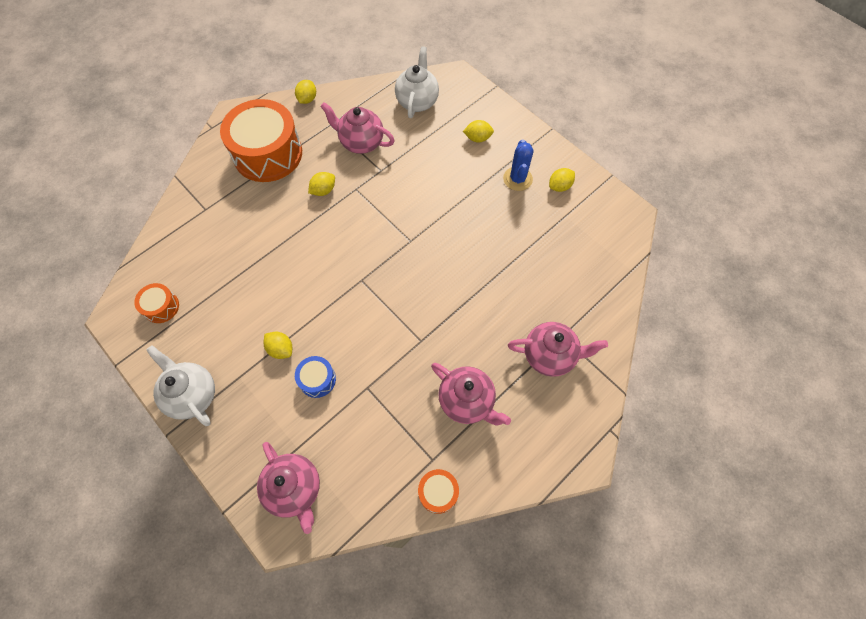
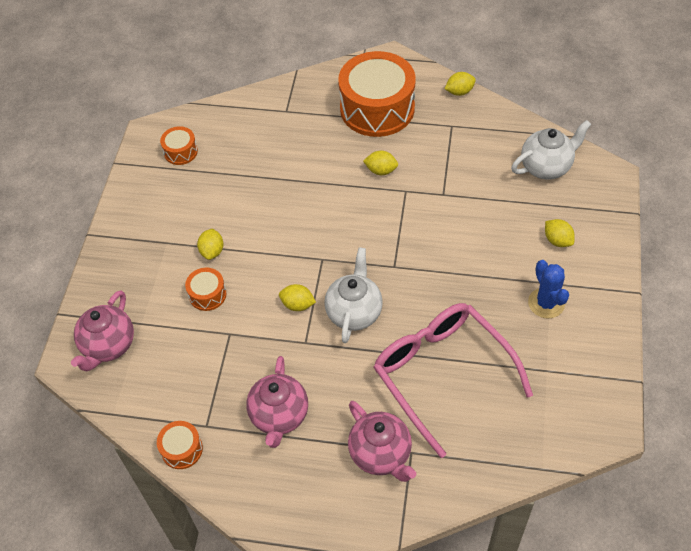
camera: 55 degrees right, 10 degrees down
white teapot [146,345,215,426] -> white teapot moved to [324,248,383,343]
blue drum [295,356,336,398] -> orange drum [185,268,227,311]
pink teapot [320,102,395,154] -> none
blue cactus [503,139,534,191] -> blue cactus turned 75 degrees counterclockwise [528,260,569,318]
yellow lemon [549,168,575,192] -> yellow lemon moved to [279,284,316,311]
none -> pink glasses [374,303,533,458]

